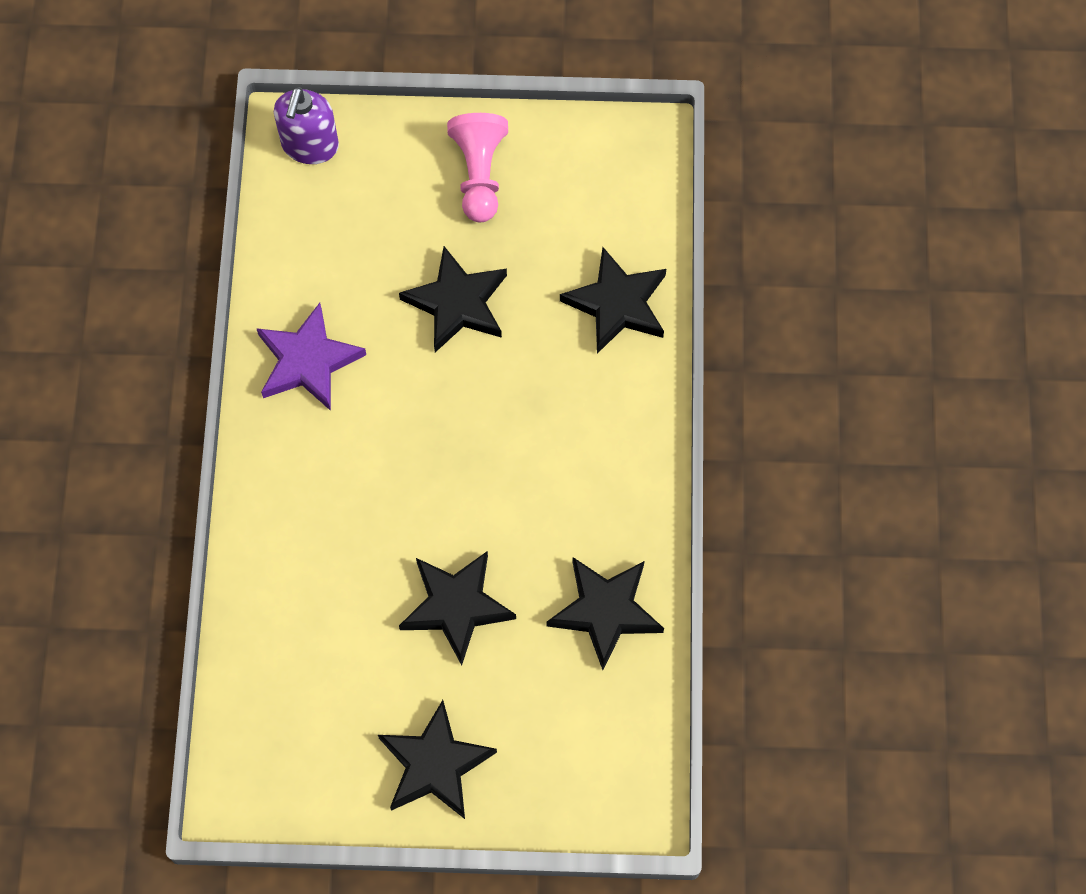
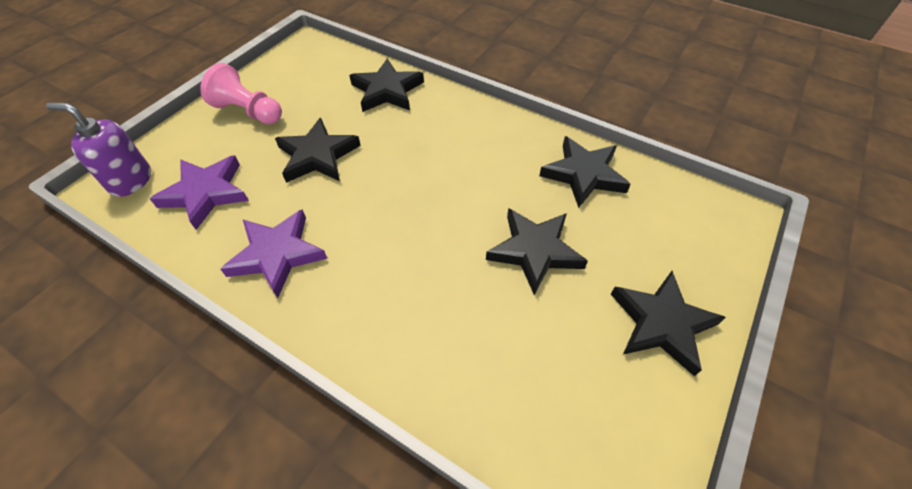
camera: 60 degrees left, 15 degrees down
purple soap dispenser [274,87,339,164] -> purple soap dispenser turned 150 degrees clockwise [46,103,151,197]
none -> purple star [150,155,249,230]

